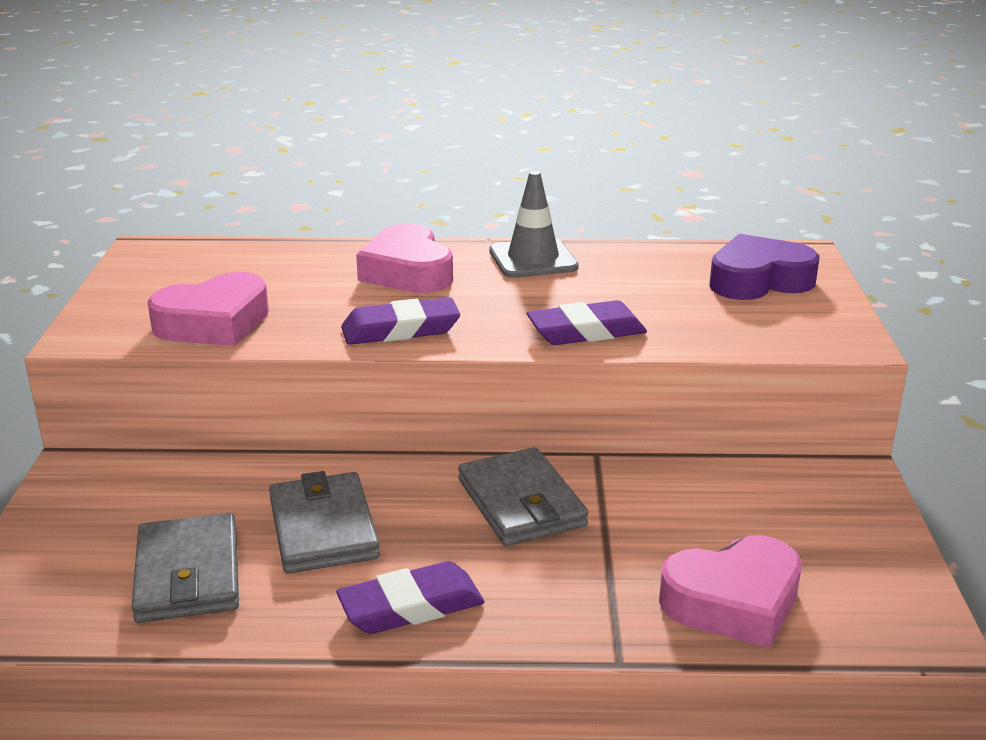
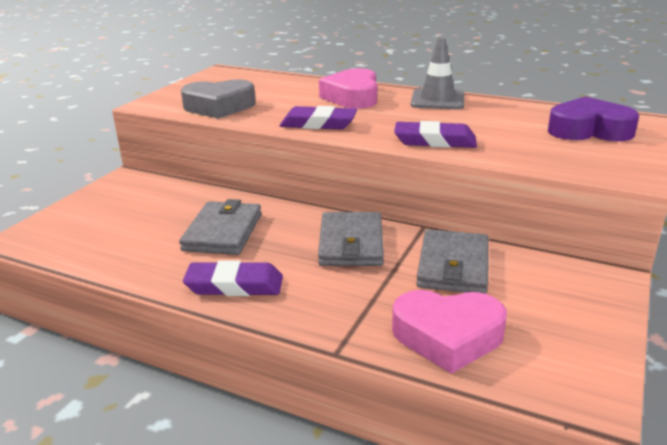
camera: 25 degrees right, 0 degrees up
grey wallet [132,513,239,623] -> grey wallet moved to [416,229,489,294]
pink heart [147,272,269,346] -> grey heart [181,80,256,119]

